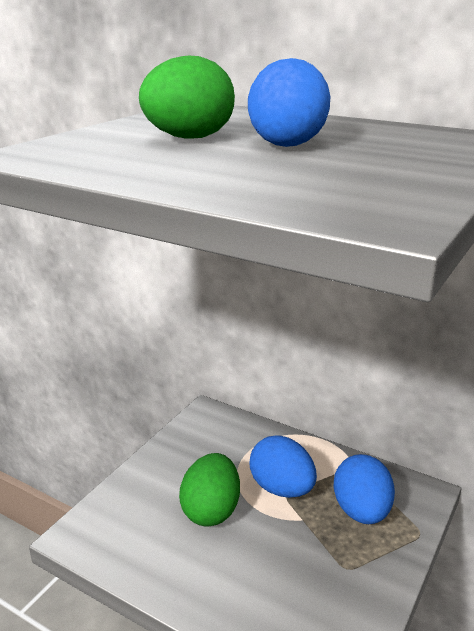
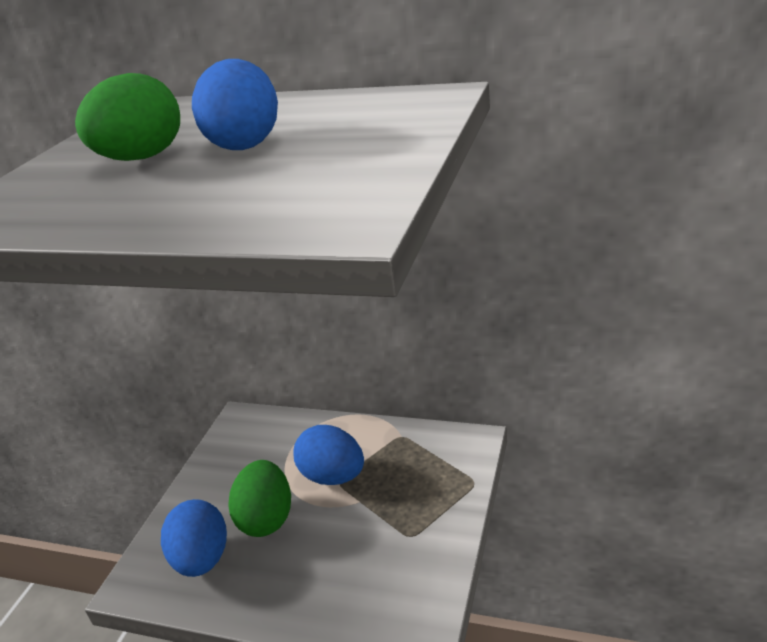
camera: 10 degrees left, 5 degrees up
blue egg [333,454,395,524] -> blue egg moved to [161,499,227,577]

